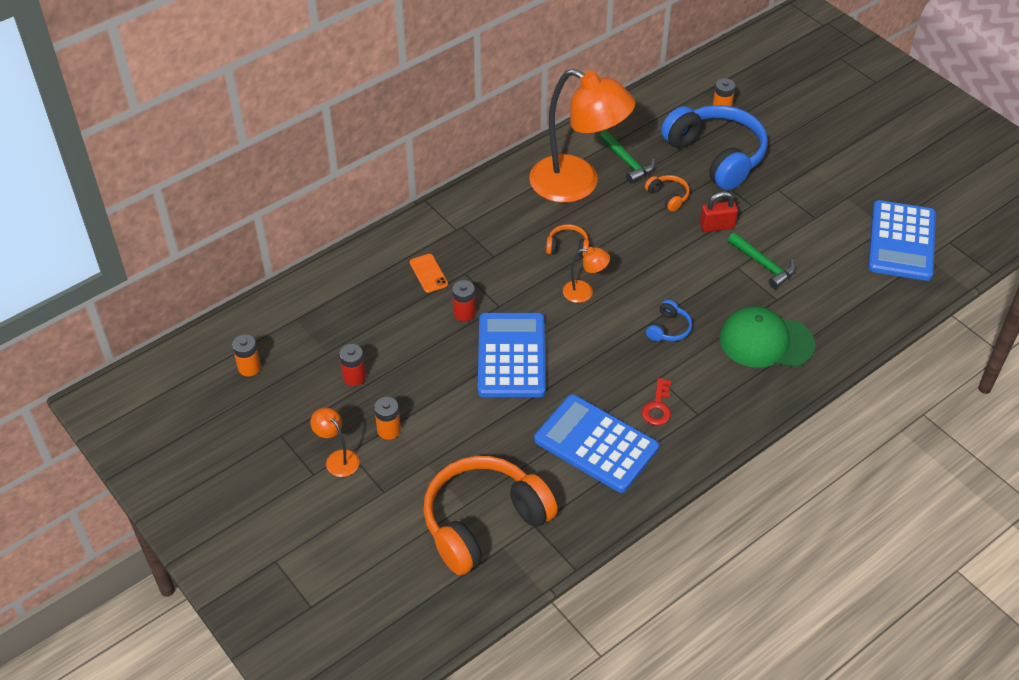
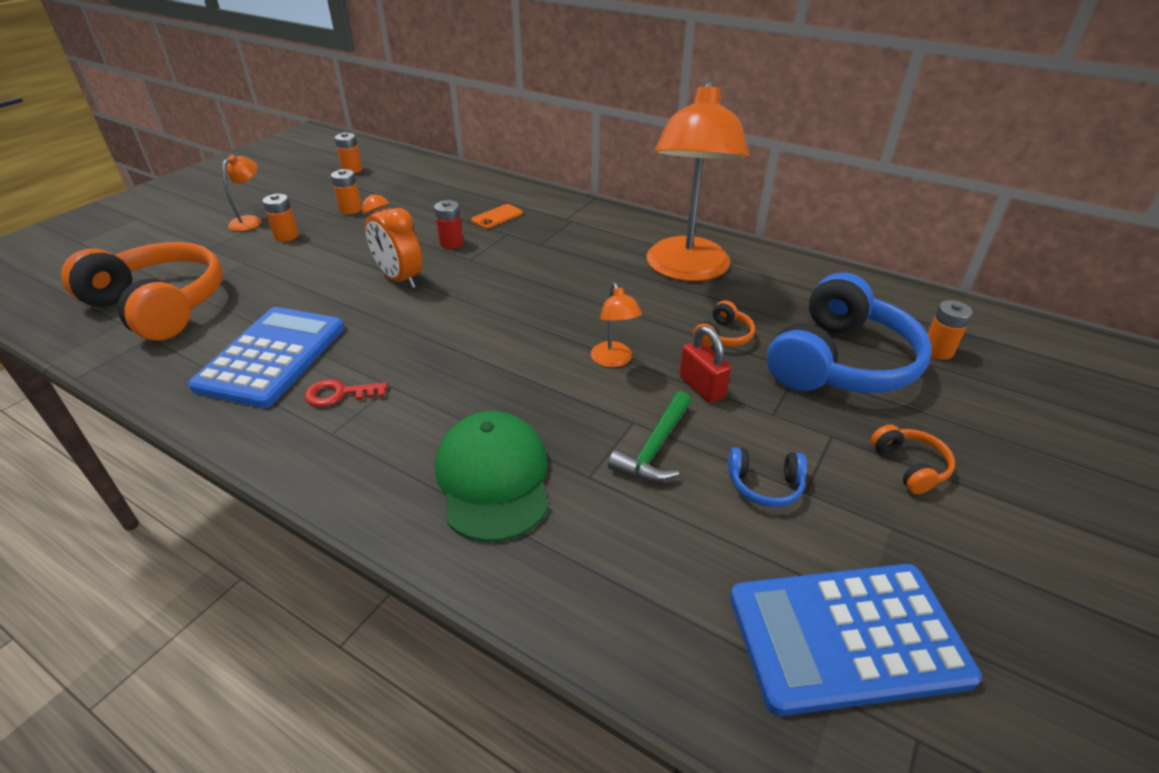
camera: 70 degrees right, 10 degrees down
red battery [339,344,366,386] -> orange battery [331,169,362,214]
blue calculator [478,313,546,397] -> orange clock [362,194,422,289]
orange headphones [546,224,589,257] -> orange headphones moved to [871,424,955,494]
orange lamp [563,247,610,303] -> orange lamp moved to [591,283,642,367]
green hammer [599,130,655,183] -> none
blue headphones [646,300,692,341] -> blue headphones moved to [728,447,807,507]

